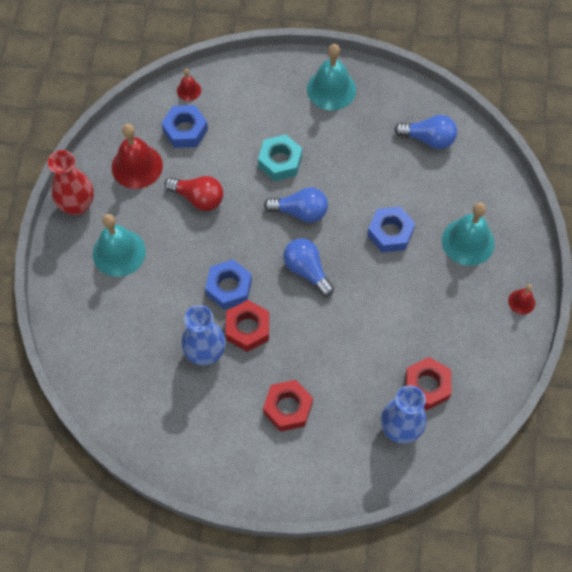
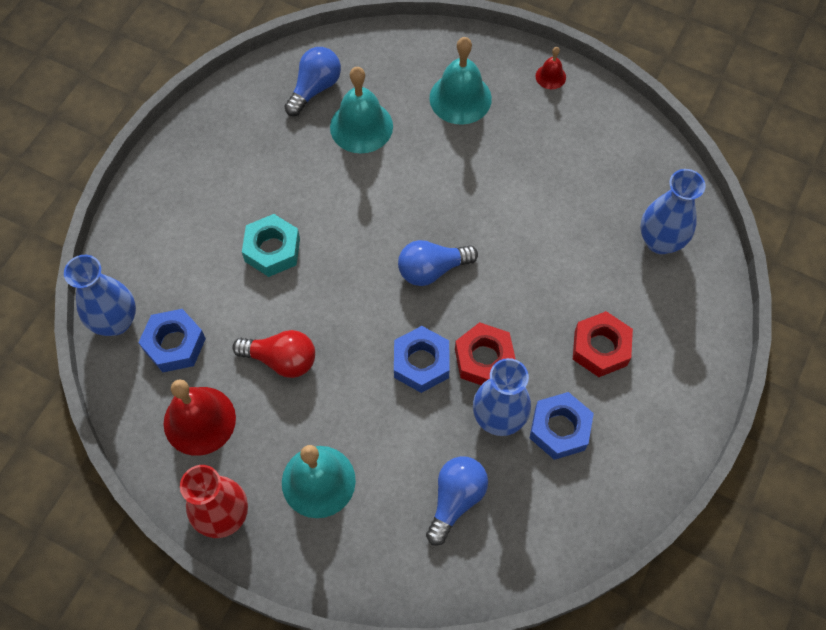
camera: 70 degrees left, 0 degrees up
red light bulb [164,176,223,211] -> red light bulb turned 60 degrees clockwise [232,330,315,378]
red bell [177,69,201,101] -> blue vase [64,255,136,336]
blue light bulb [264,187,328,223] -> blue light bulb moved to [426,456,488,545]
turquoise bell [307,44,356,110] -> turquoise bell moved to [330,67,393,154]
blue nut [367,206,415,253] -> blue nut moved to [530,392,594,460]
red nut [406,357,452,410] -> none

